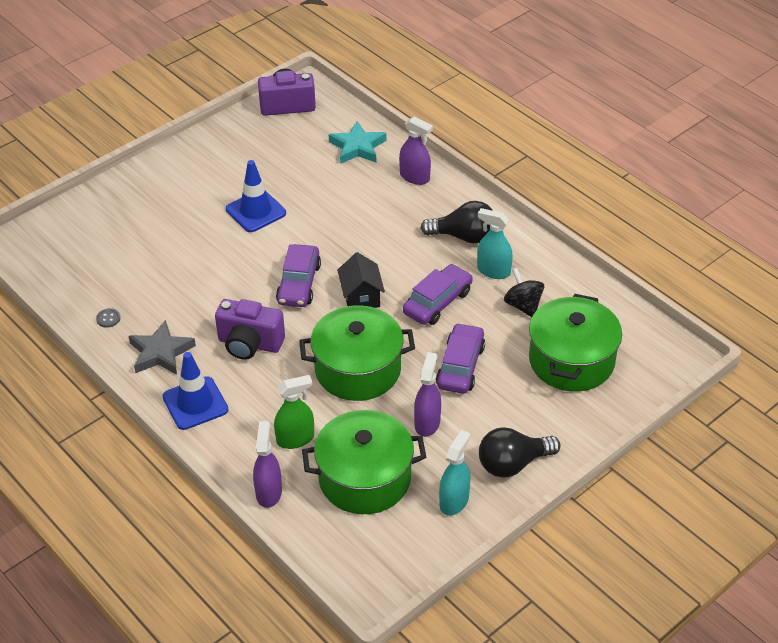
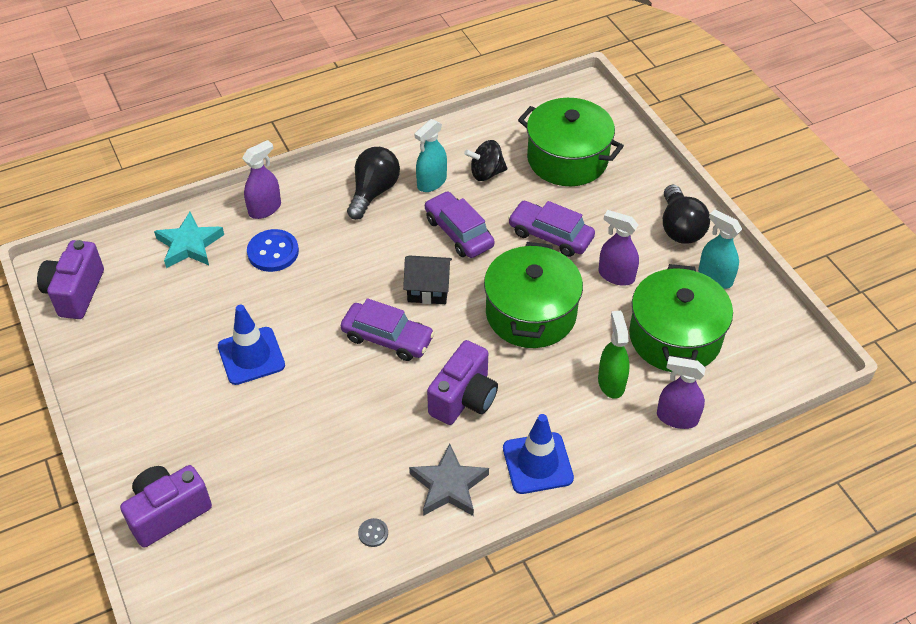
camera: 75 degrees left, 5 degrees up
none -> purple camera [120,465,212,548]
none -> blue button [247,229,299,272]

